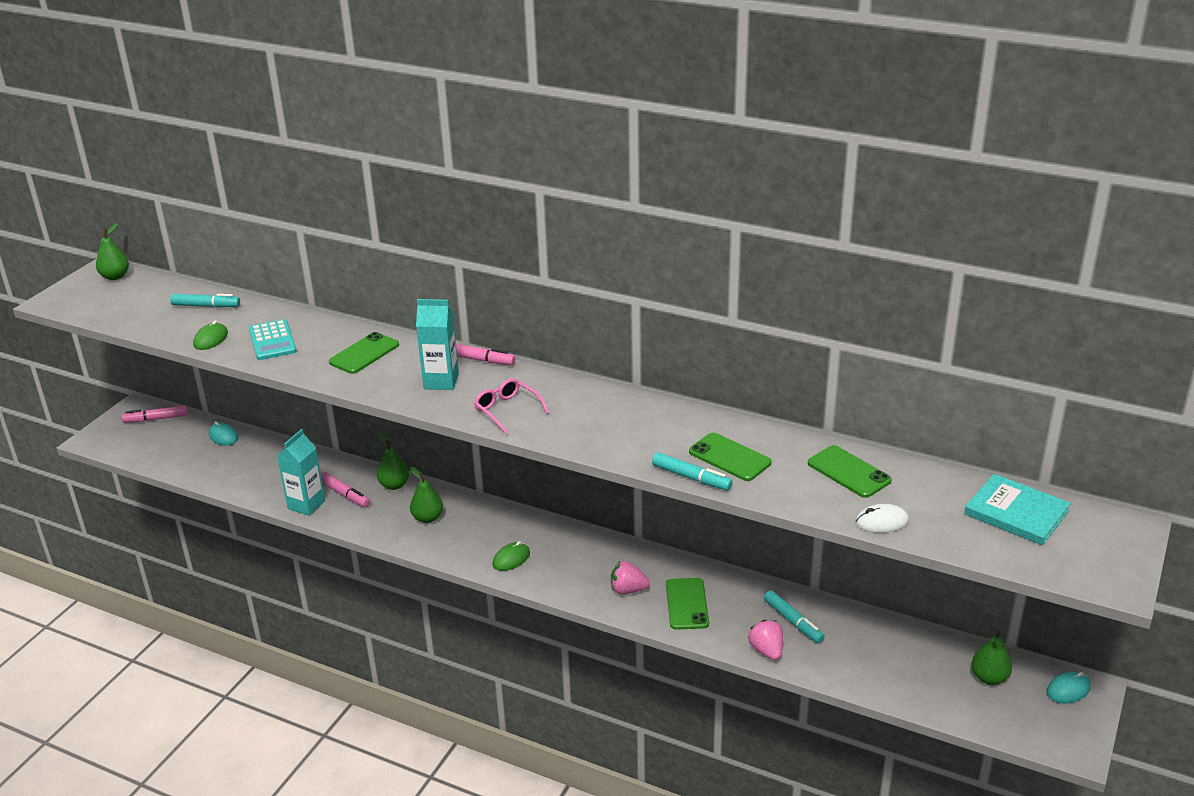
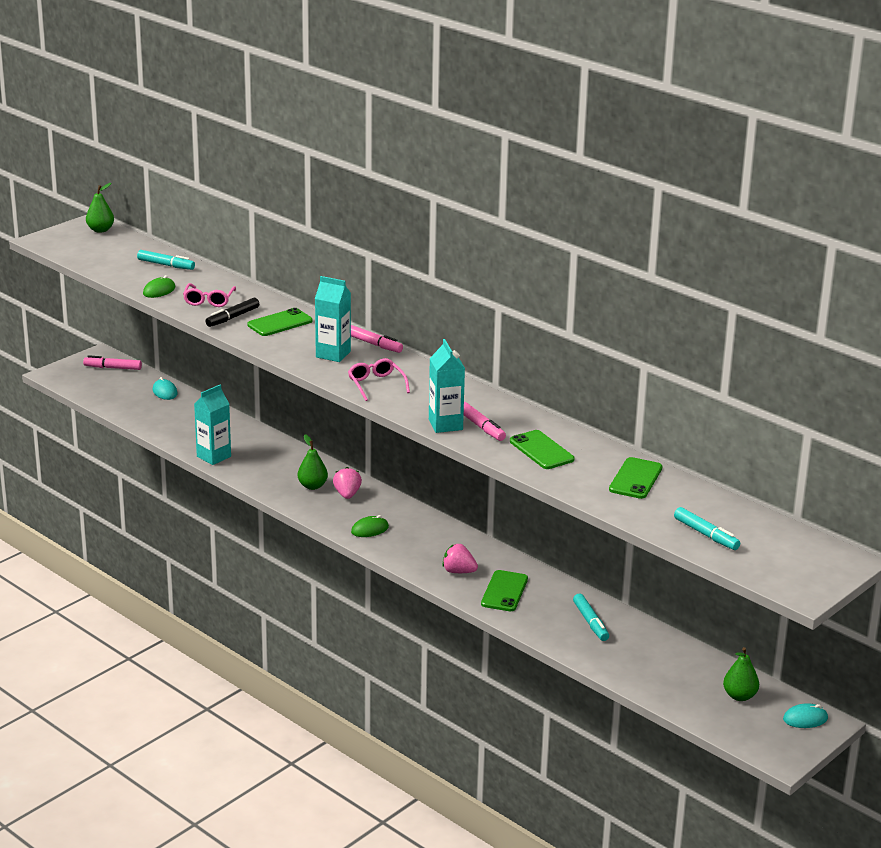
camera: 15 degrees right, 5 degrees down
turquoise calculator [249,319,297,360] -> pink glasses [183,283,236,307]
pink marker [321,472,370,507] -> pink marker moved to [464,402,506,441]
green pear [377,433,409,490] -> none
turquoise marker [652,453,733,491] -> turquoise marker moved to [674,507,740,550]
pink strawberry [748,620,783,660] -> pink strawberry moved to [333,467,362,499]
green phone [808,445,892,498] -> green phone turned 45 degrees clockwise [609,457,662,499]
white mouse [855,504,909,533] -> none
turquoise book [964,474,1071,545] -> none
none -> black marker [205,298,259,327]
none -> turquoise carton [429,339,465,433]

